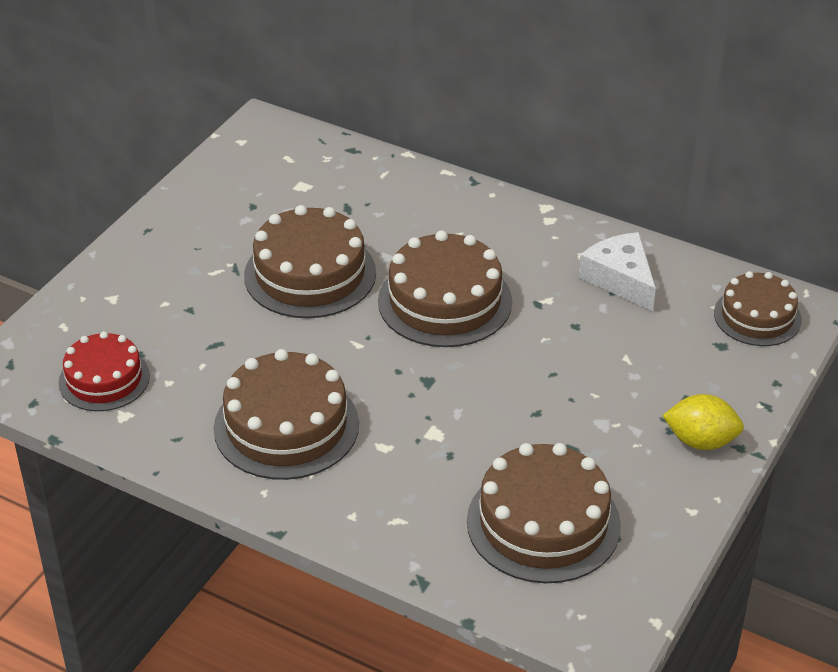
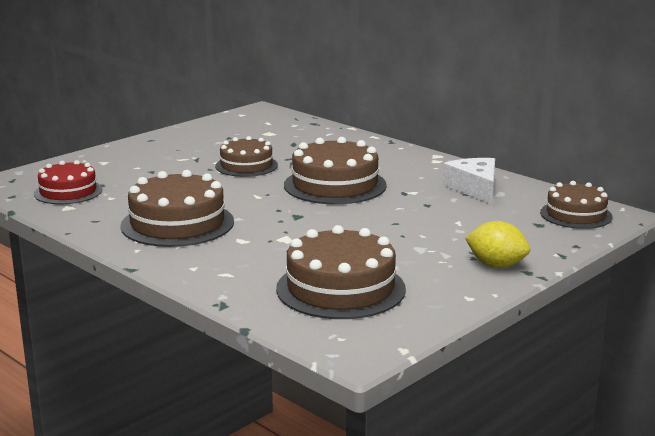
camera: 15 degrees right, 20 degrees down
brown cake [244,205,376,318] -> brown cake [215,136,278,177], size x0.64

